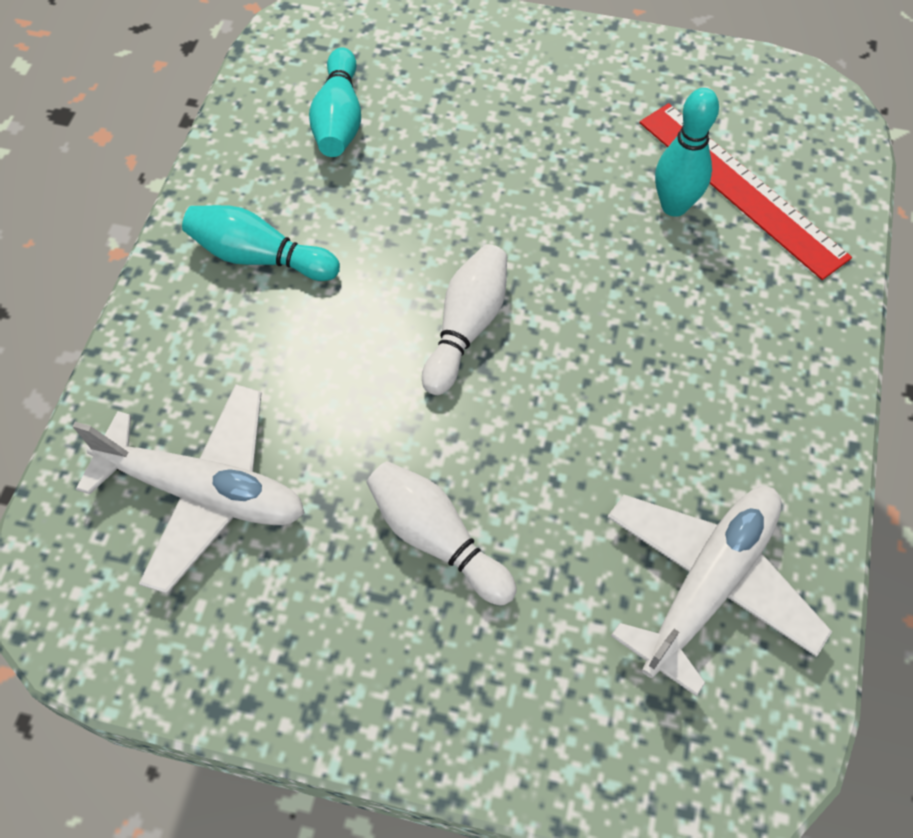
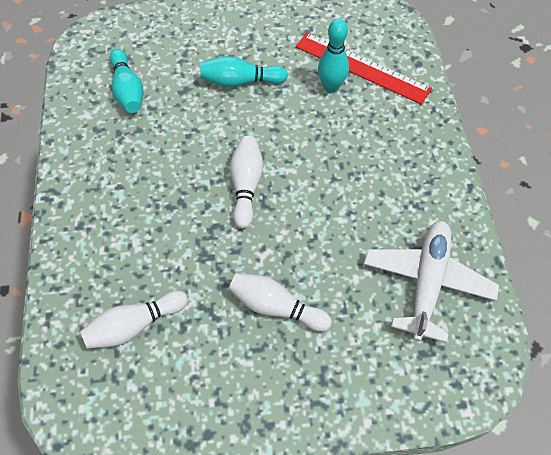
camera: 20 degrees left, 0 degrees up
white plane [72,384,305,594] -> white bowling pin [80,291,188,349]
turquoise bowling pin [182,205,340,281] -> turquoise bowling pin moved to [200,56,288,87]

